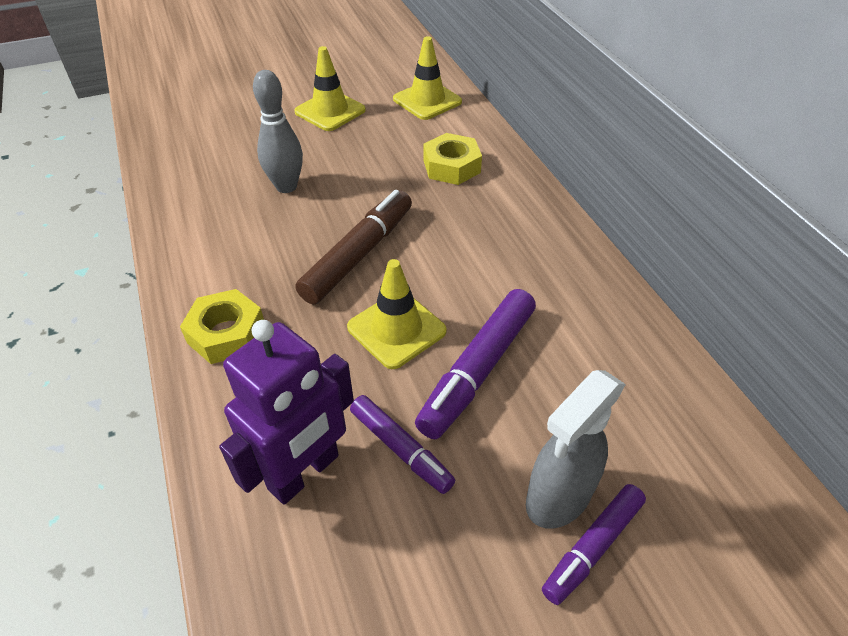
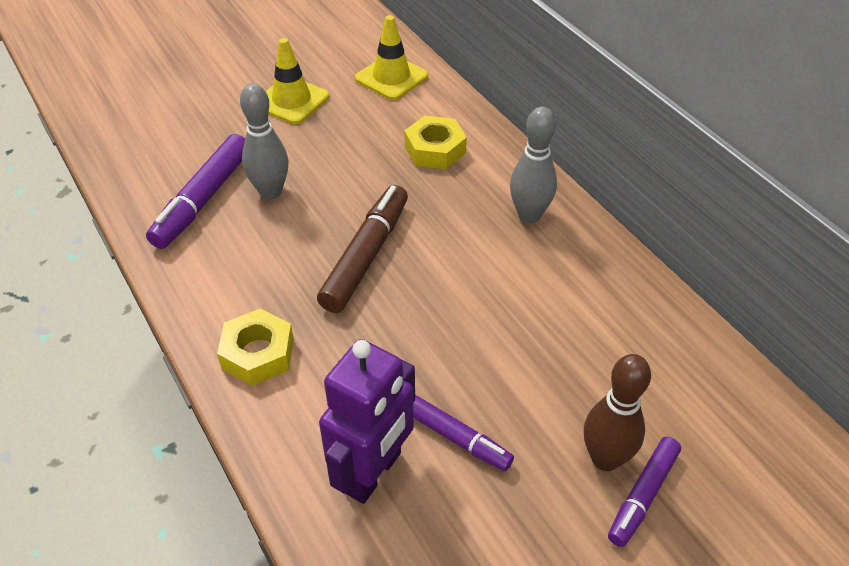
camera: 10 degrees left, 0 degrees up
yellow traffic cone [347,259,447,369] -> none
purple marker [415,289,536,439] -> purple marker moved to [146,134,245,249]
grey spray bottle [526,370,626,529] -> brown bowling pin [584,354,651,471]
none -> grey bowling pin [510,107,557,223]

